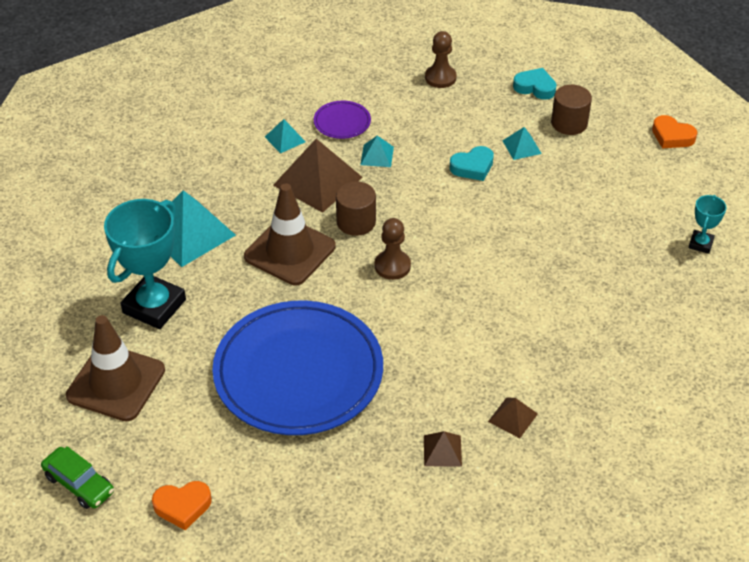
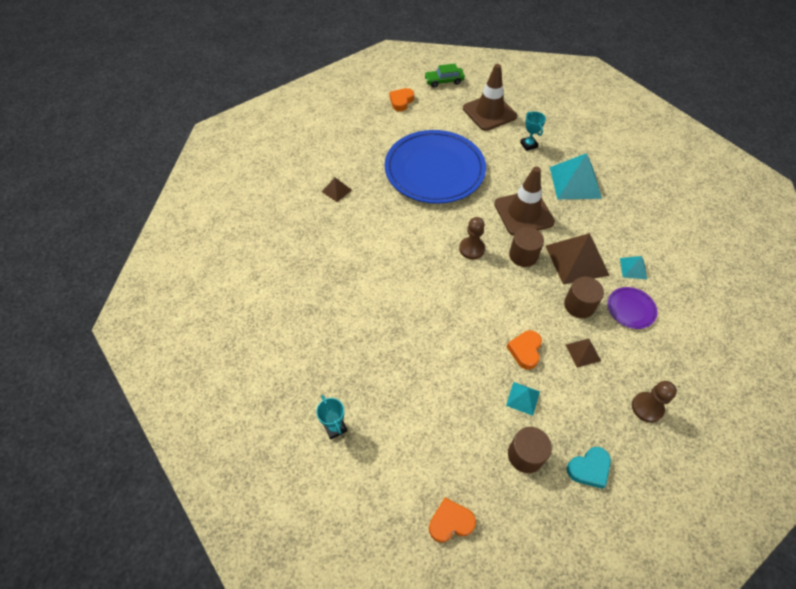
camera: 130 degrees right, 10 degrees up
turquoise trophy [104,199,186,329] -> turquoise trophy [520,111,546,151], size x0.48
turquoise pyramid [360,136,394,167] -> brown cylinder [564,277,604,318]
turquoise heart [449,146,494,181] -> orange heart [507,330,542,370]
brown pyramid [488,397,538,438] -> brown pyramid moved to [566,339,601,368]

